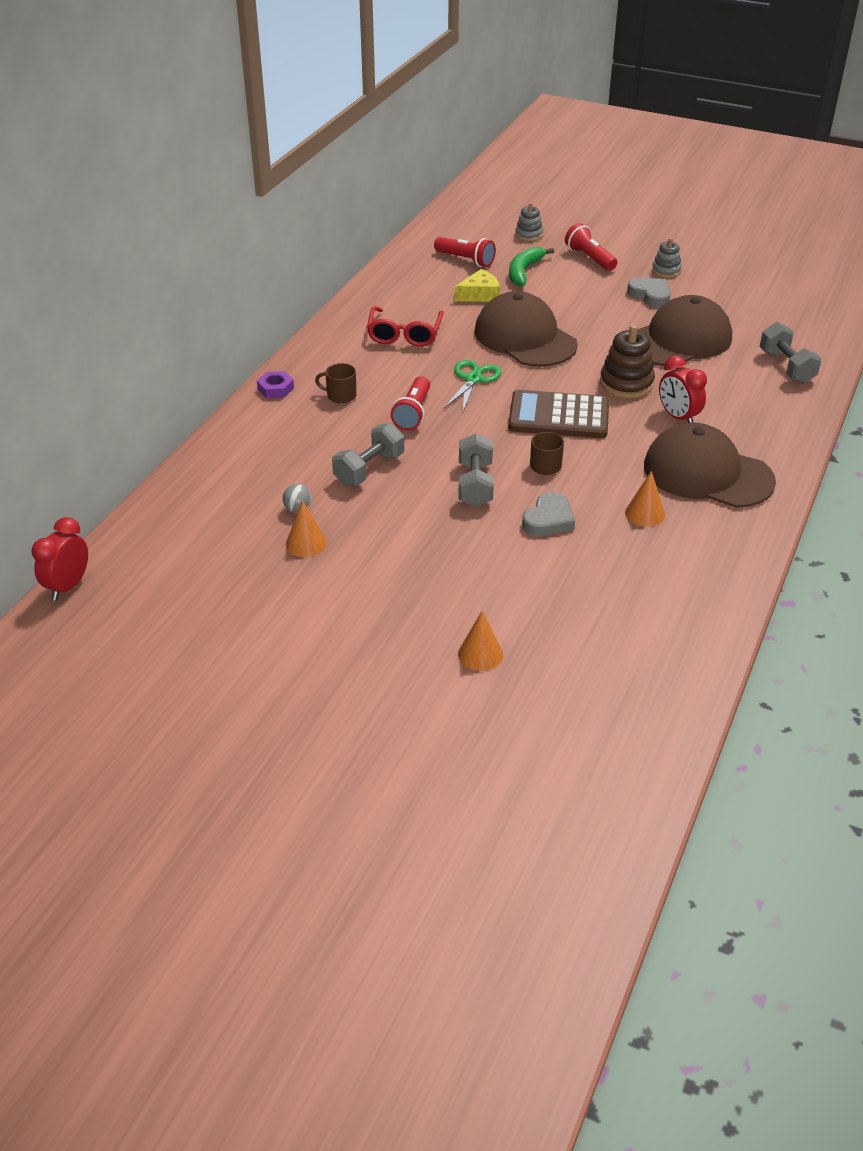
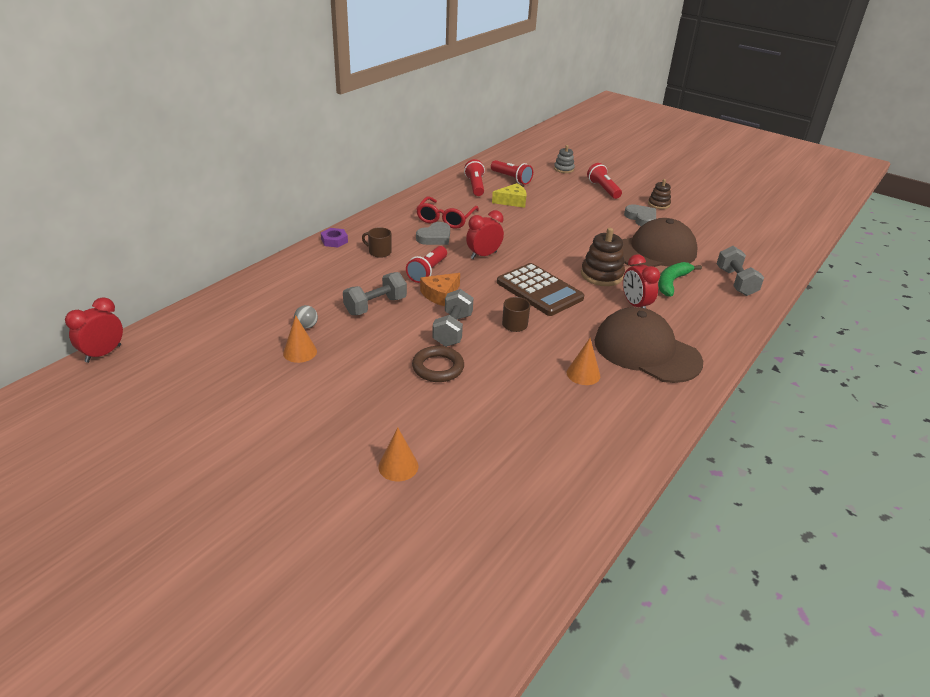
camera: 10 degrees right, 5 degrees down
green scissors [444,360,501,414] -> red clock [466,210,504,259]
brown cap [475,291,578,367] -> none
brown calculator [508,390,609,438] -> brown calculator turned 150 degrees counterclockwise [497,263,584,316]
green banana [509,247,554,286] -> green banana moved to [658,262,702,296]
grey heart [522,492,575,536] -> grey heart moved to [416,222,450,245]
grey stacking toy [652,238,682,278] -> brown stacking toy [648,179,671,209]
none -> brown ring [412,346,464,382]
none -> orange cheese [420,273,460,306]
none -> red flashlight [464,159,485,196]

